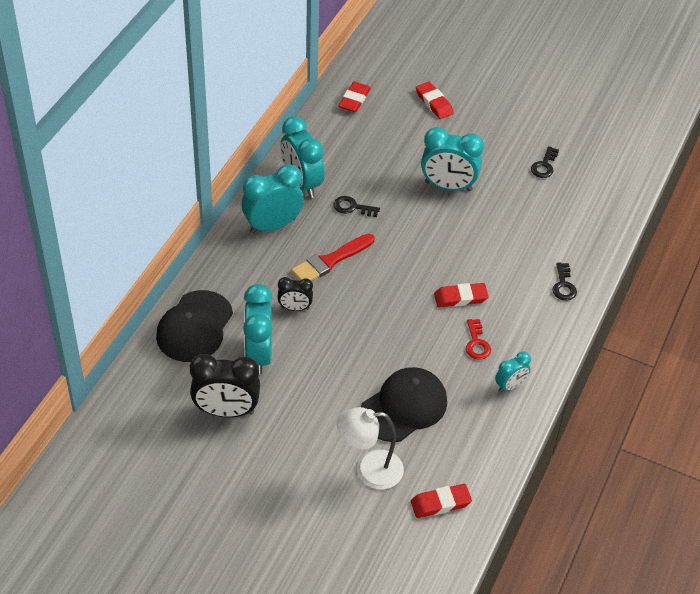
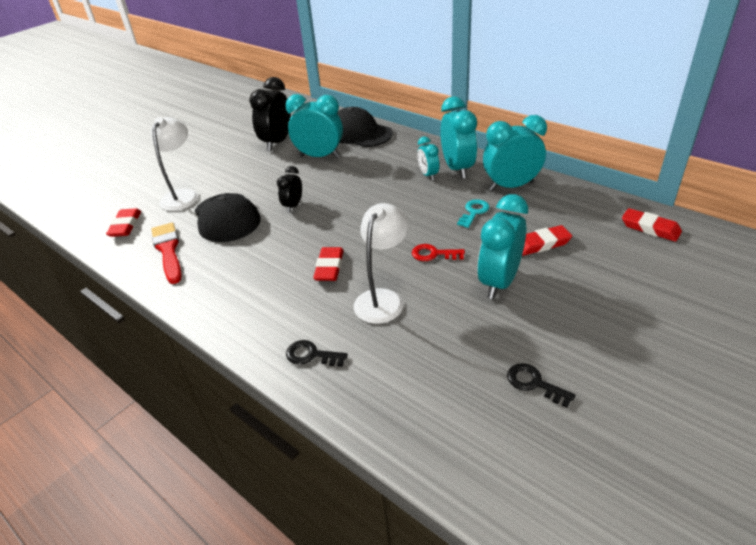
camera: 110 degrees right, 10 degrees down
black clock [277,277,313,311] -> black clock moved to [277,166,302,213]
red brush [291,234,374,281] -> red brush moved to [151,222,182,284]
black key [333,196,380,217] -> turquoise key [457,199,490,228]
red eraser [416,81,454,119] -> red eraser moved to [522,225,572,256]
red key [466,319,491,360] -> red key moved to [412,244,465,261]
turquoise clock [495,351,531,393] -> turquoise clock moved to [417,136,439,181]
none -> white lamp [354,203,409,324]

